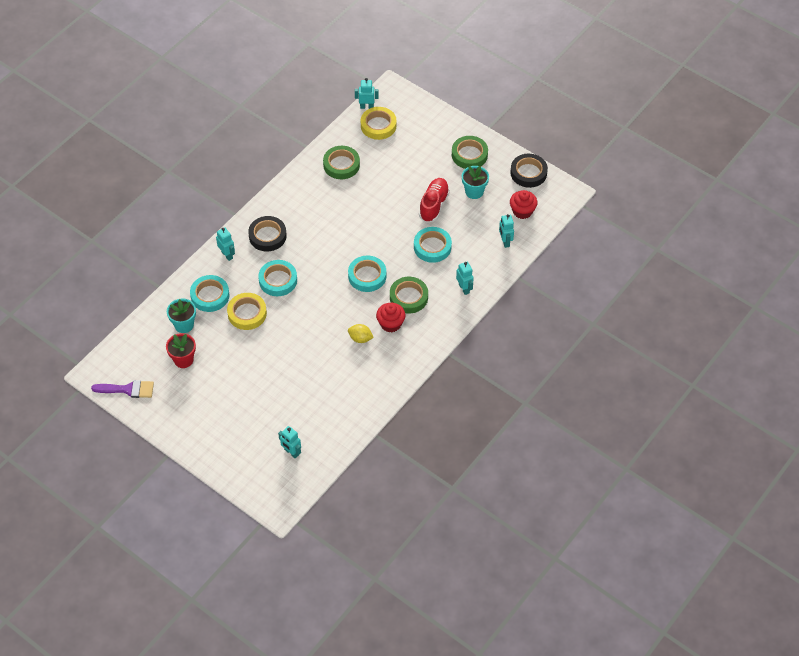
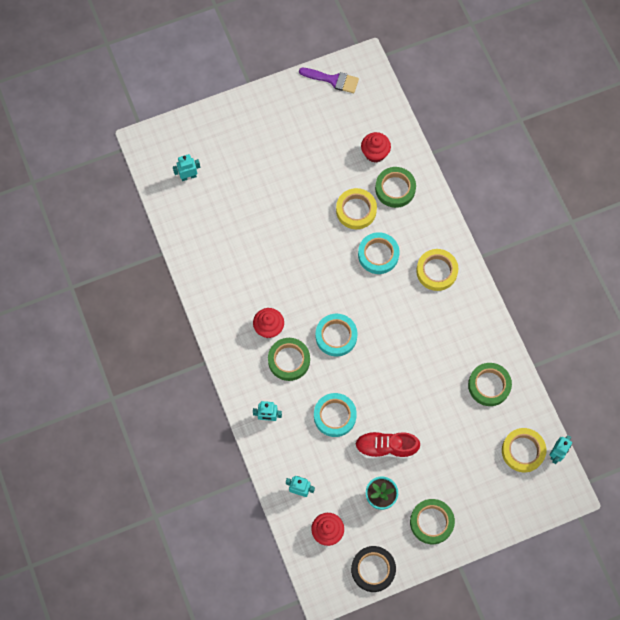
camera: 120 degrees right, 15 degrees up
purple brush [91,380,154,398] -> purple brush turned 105 degrees counterclockwise [299,68,359,93]
red flower pot [166,333,196,368] -> none
turquoise flower pot [167,299,196,333] -> red cupcake [361,132,391,163]
turquoise tape [190,275,229,312] -> green tape [375,167,416,208]
turquoise robot [216,227,235,261] -> none
black tape [248,216,287,252] -> yellow tape [416,249,458,291]
yellow lemon [348,324,374,343] -> none
red shoe [419,178,450,223] -> red shoe turned 135 degrees clockwise [355,432,420,459]

